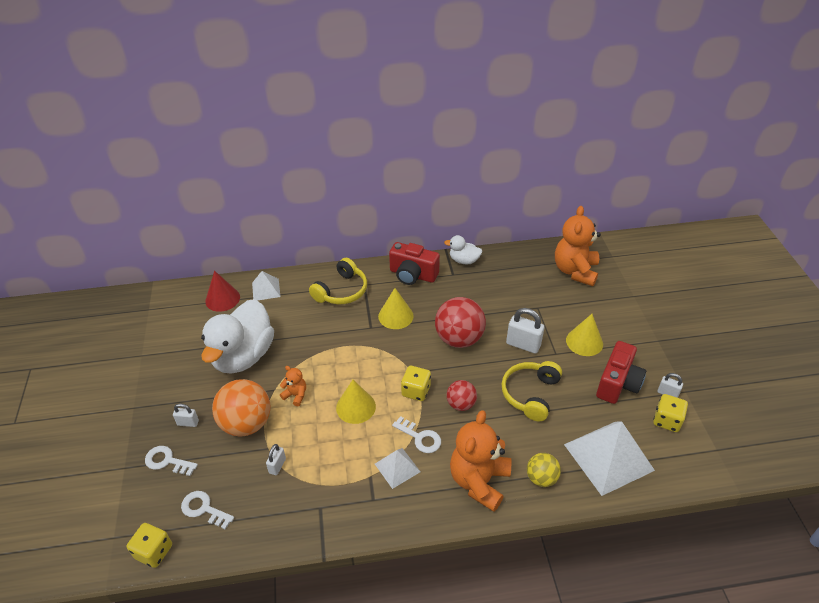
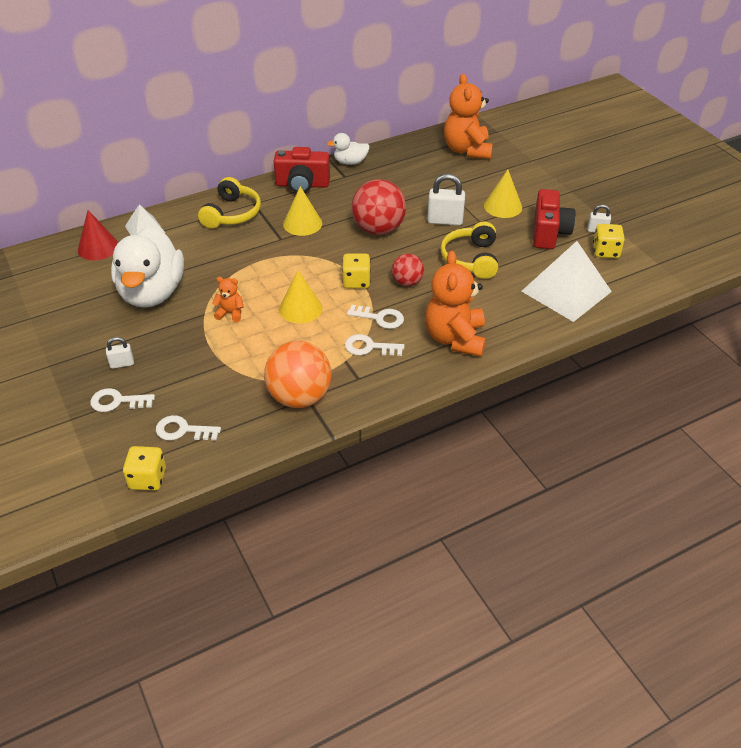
camera: 20 degrees left, 0 degrees up
orange ball [212,379,270,436] -> orange ball moved to [264,341,332,408]
white padlock [266,444,286,475] -> none
white pyramid [375,448,420,489] -> white key [345,334,404,356]
yellow ball [527,453,561,487] -> none

